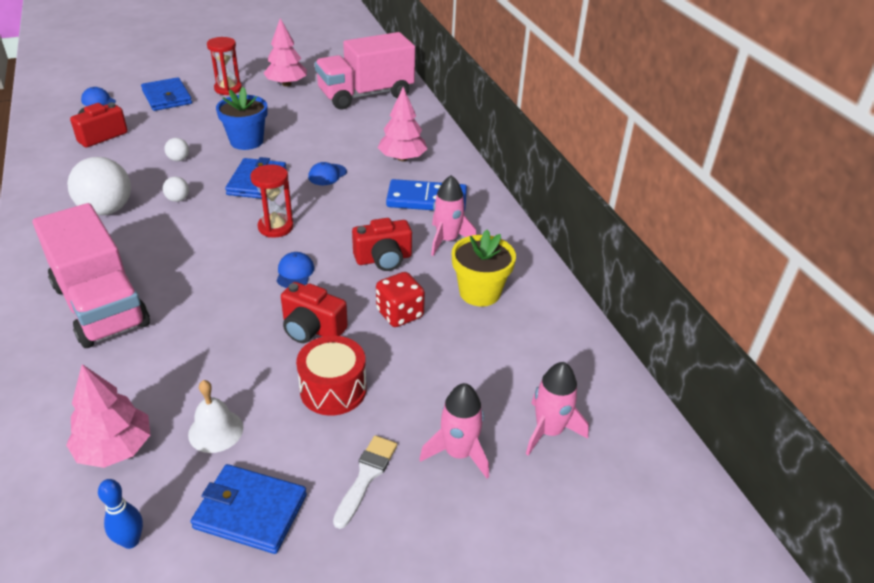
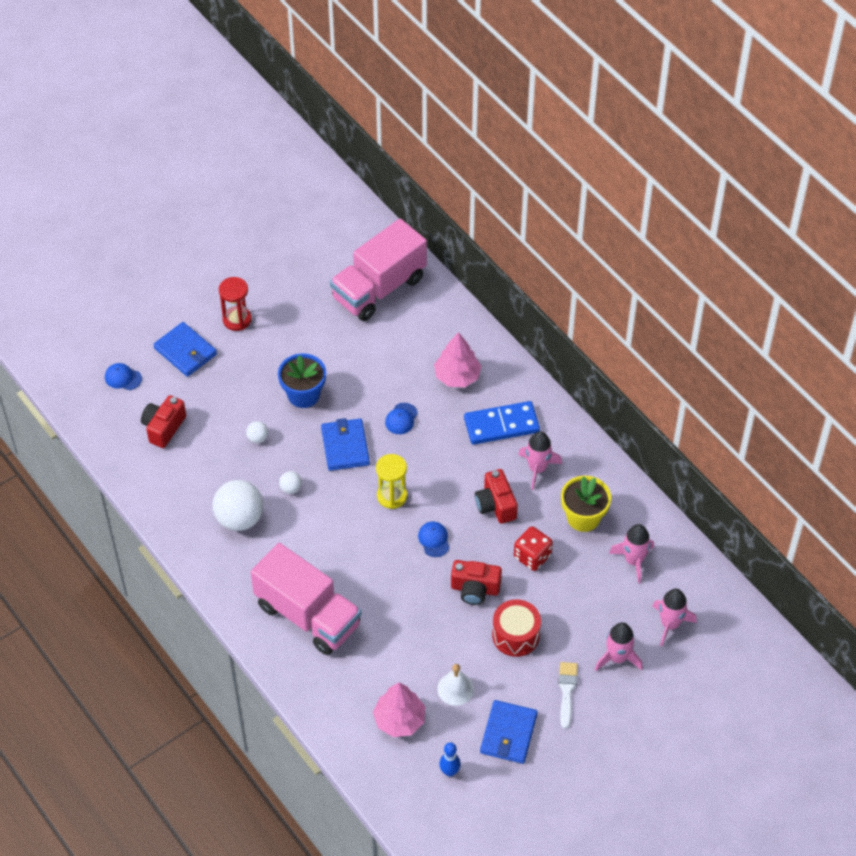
camera: 15 degrees left, 15 degrees up
blue wallet [190,464,307,554] -> blue wallet turned 75 degrees counterclockwise [480,700,538,764]
red hourglass [250,164,293,238] -> yellow hourglass [376,454,407,509]
pink tree [263,18,307,86] -> none
red camera [352,218,412,271] -> red camera turned 105 degrees clockwise [475,469,518,524]
none -> pink rocket [609,524,654,583]

